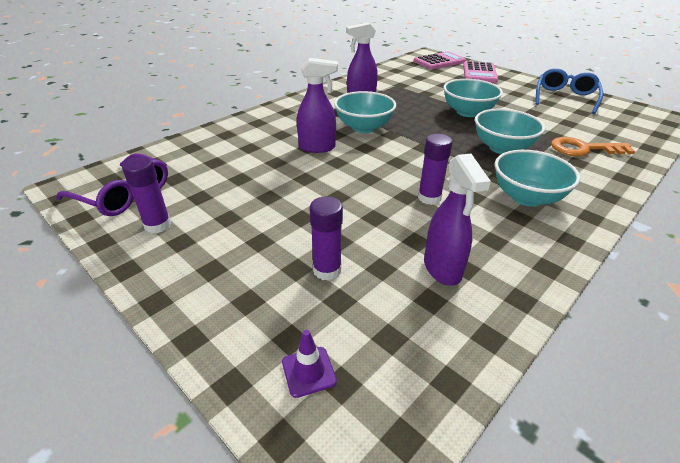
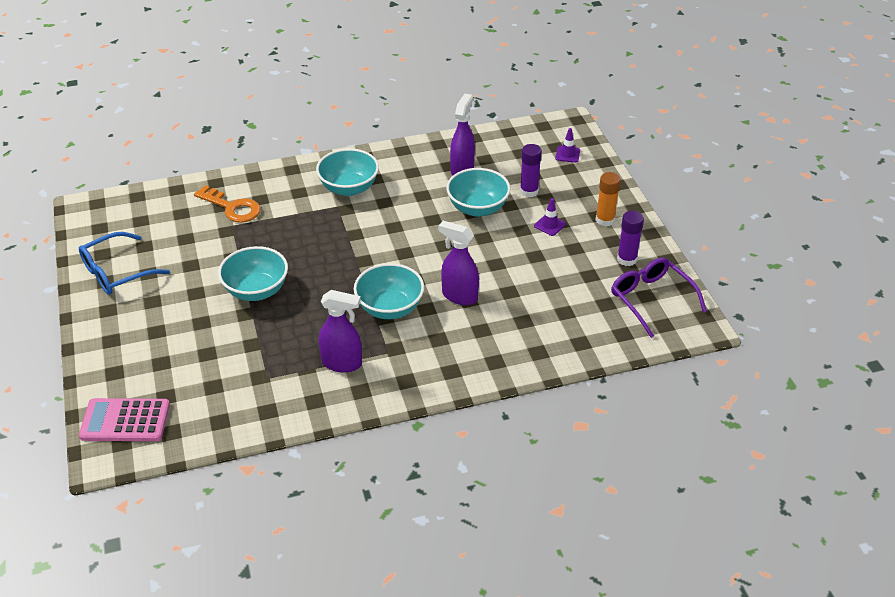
camera: 150 degrees left, 5 degrees up
purple glue stick [418,134,453,205] -> none
pink calculator [463,61,498,83] -> none
turquoise bowl [475,109,545,154] -> turquoise bowl moved to [446,168,510,217]
none -> purple traffic cone [534,198,566,236]
none -> orange glue stick [596,172,621,227]

